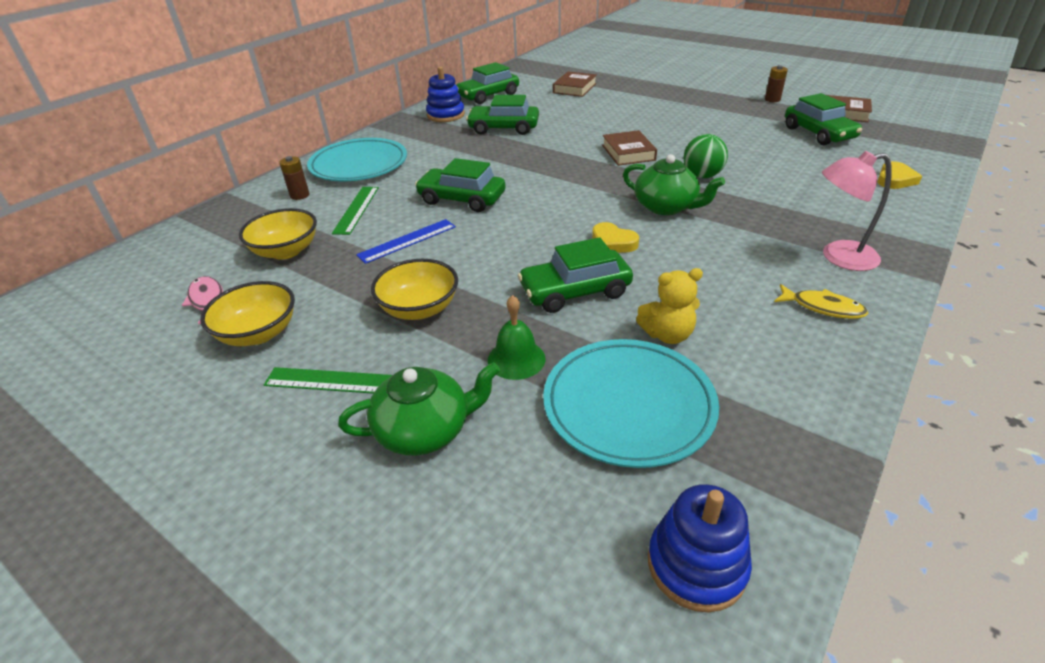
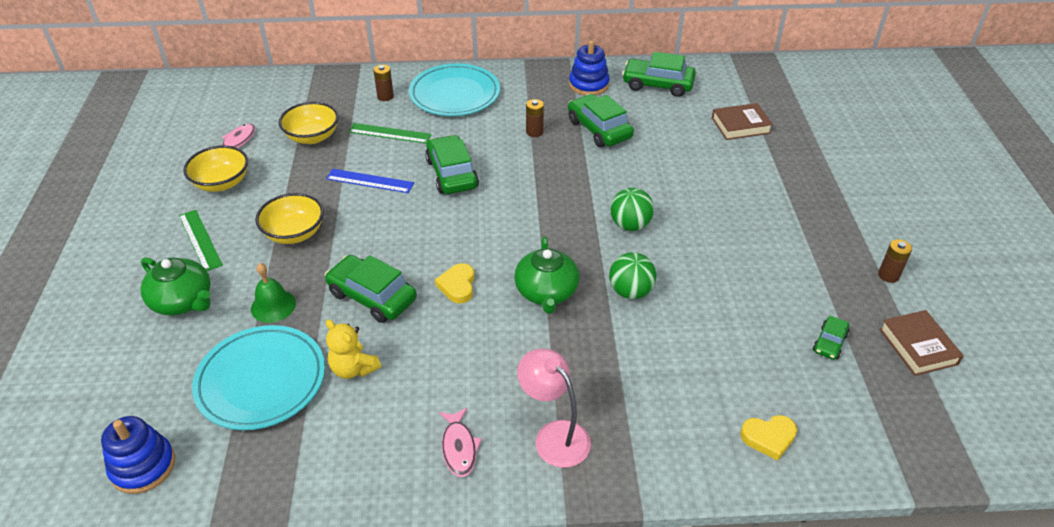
camera: 50 degrees right, 5 degrees up
green ruler [332,187,379,235] -> green ruler turned 45 degrees clockwise [349,123,432,144]
brown book [602,130,657,166] -> green ball [610,188,654,231]
yellow fish [774,284,868,319] -> pink fish [439,408,482,477]
green car [785,93,862,145] -> green car [813,315,849,360], size x0.53
none -> brown battery [526,99,544,137]

